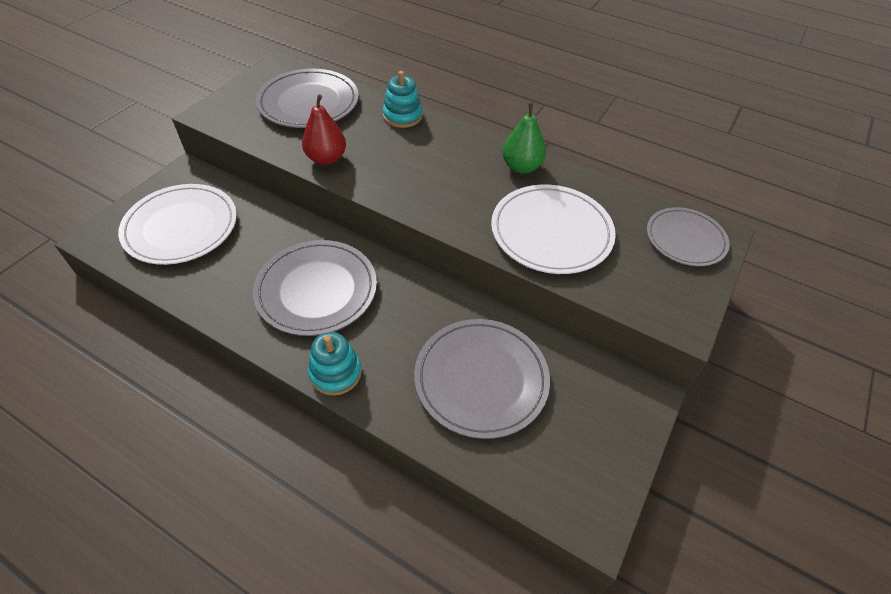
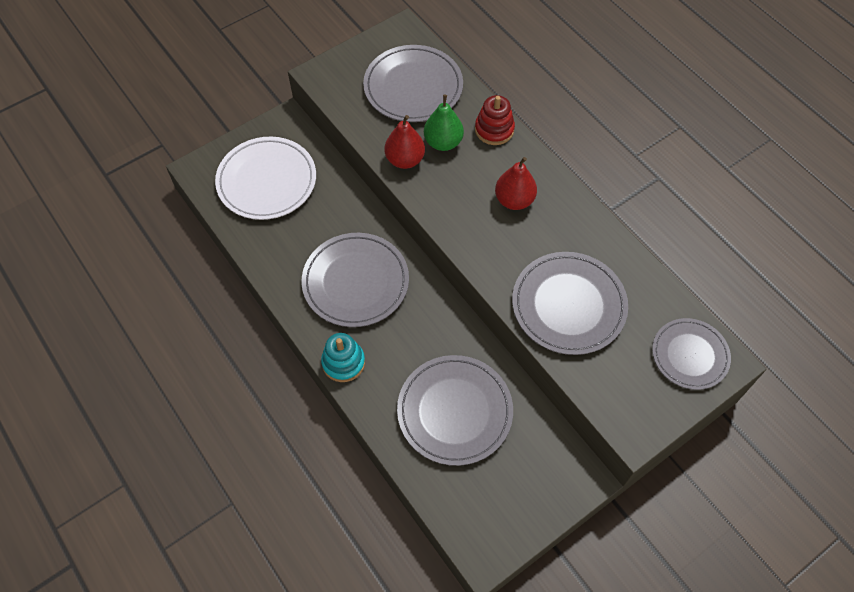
camera: 25 degrees right, 10 degrees up
turquoise stacking toy [383,71,422,128] -> red stacking toy [475,95,515,145]
white plate [491,185,616,274] -> grey plate [512,252,628,355]
green pear [502,103,546,174] -> green pear moved to [424,95,464,151]
none -> red pear [495,157,537,210]

